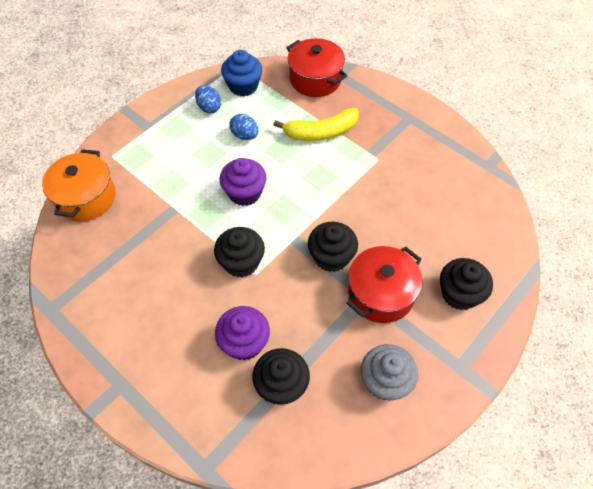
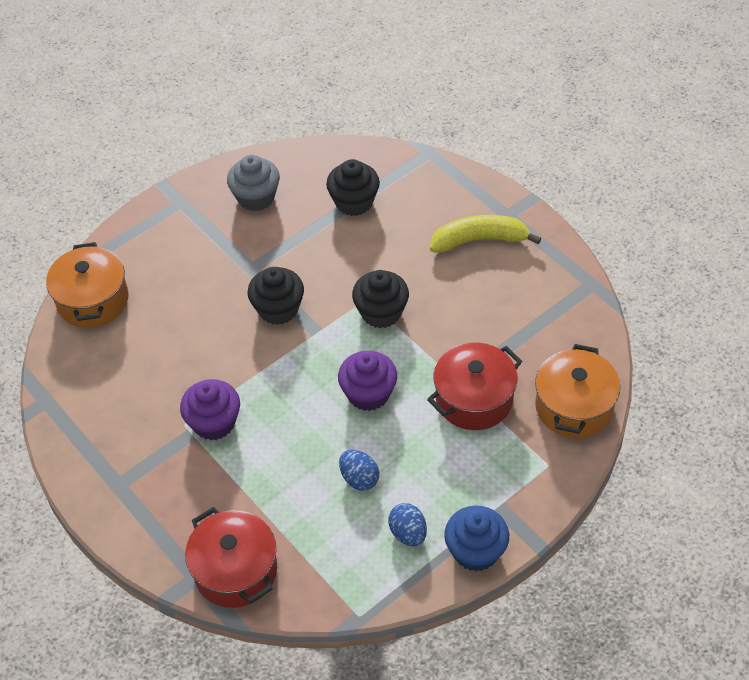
camera: 170 degrees left, 5 degrees down
purple cupcake [215,306,270,360] -> purple cupcake moved to [180,379,240,440]
blue cupcake [221,50,262,97] -> blue cupcake moved to [444,506,509,571]
yellow banana [273,108,359,141] -> yellow banana moved to [430,215,541,253]
red pot [346,246,422,323] -> red pot moved to [427,342,522,430]
black cupcake [440,258,493,310] -> none
none -> orange pot [46,242,129,328]

